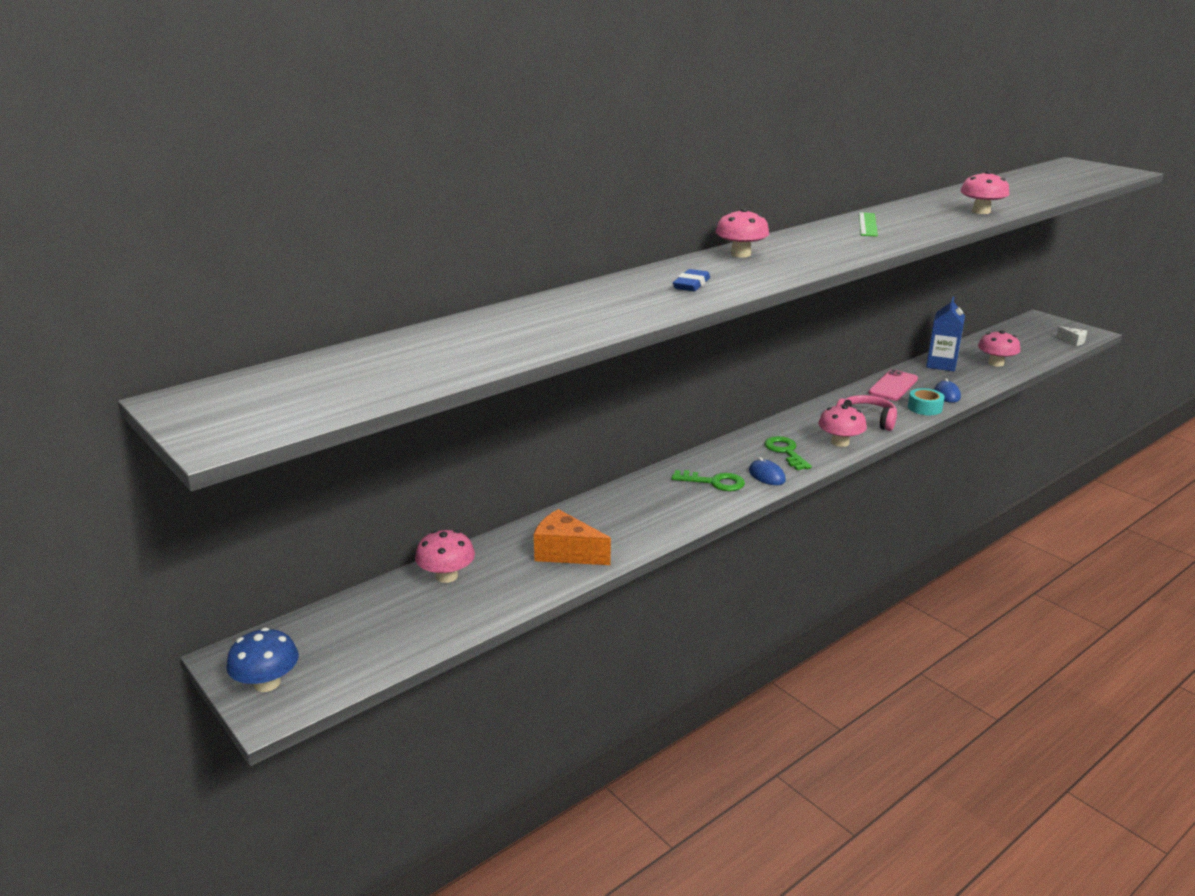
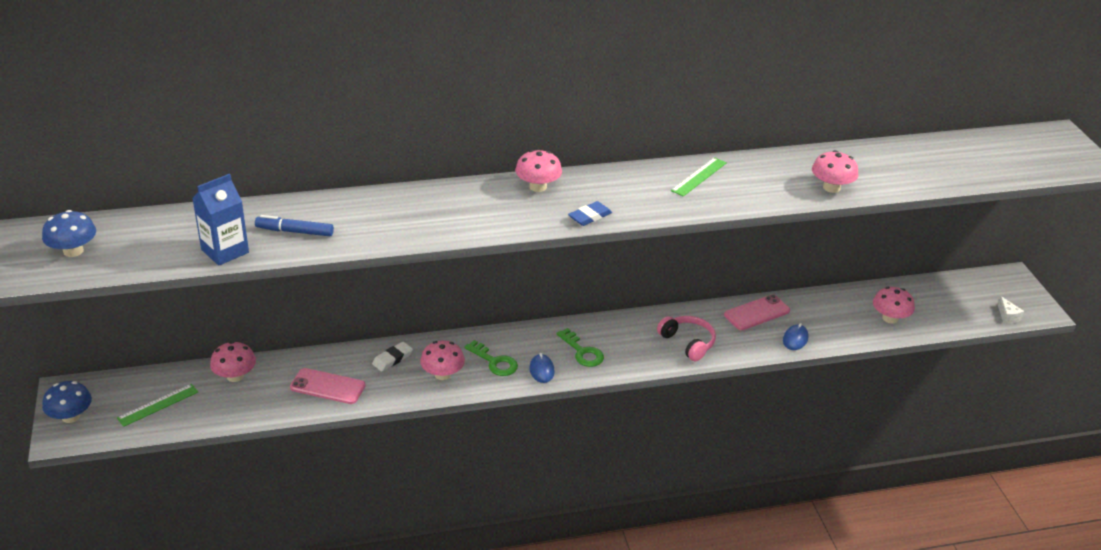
camera: 25 degrees right, 10 degrees up
orange cheese [534,509,611,565] -> pink phone [290,368,366,404]
blue eraser [673,269,710,291] -> blue eraser moved to [568,201,612,226]
green key [764,436,812,470] -> green key turned 135 degrees clockwise [556,328,604,367]
pink mushroom [818,404,867,447] -> pink mushroom moved to [420,340,465,380]
turquoise tape [908,388,945,415] -> none
blue carton [926,297,965,371] -> blue carton moved to [192,174,249,266]
none -> blue mushroom [42,210,96,257]
none -> green ruler [117,384,198,427]
none -> blue marker [255,215,334,236]
none -> white eraser [372,342,413,372]

